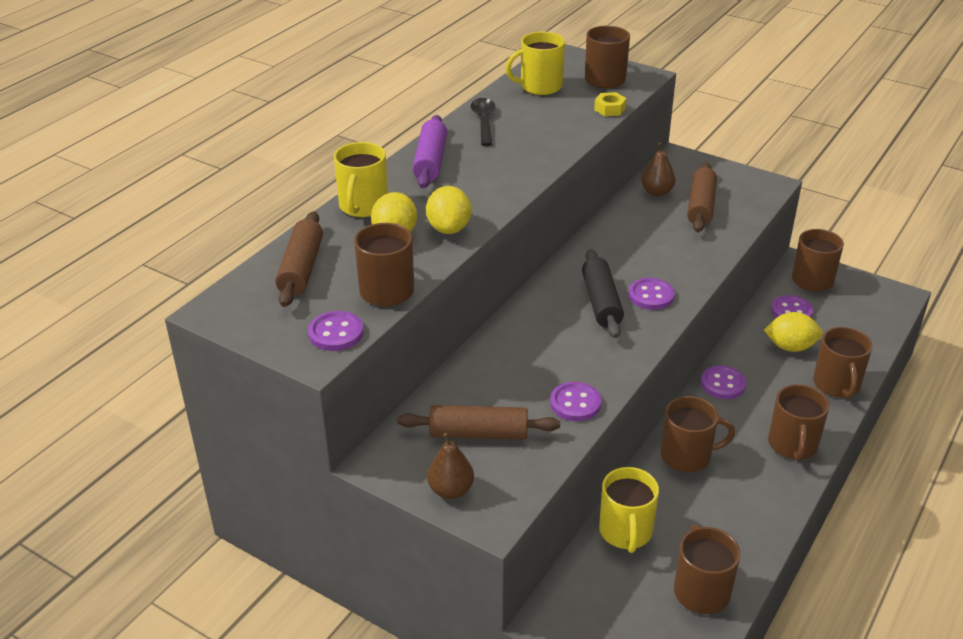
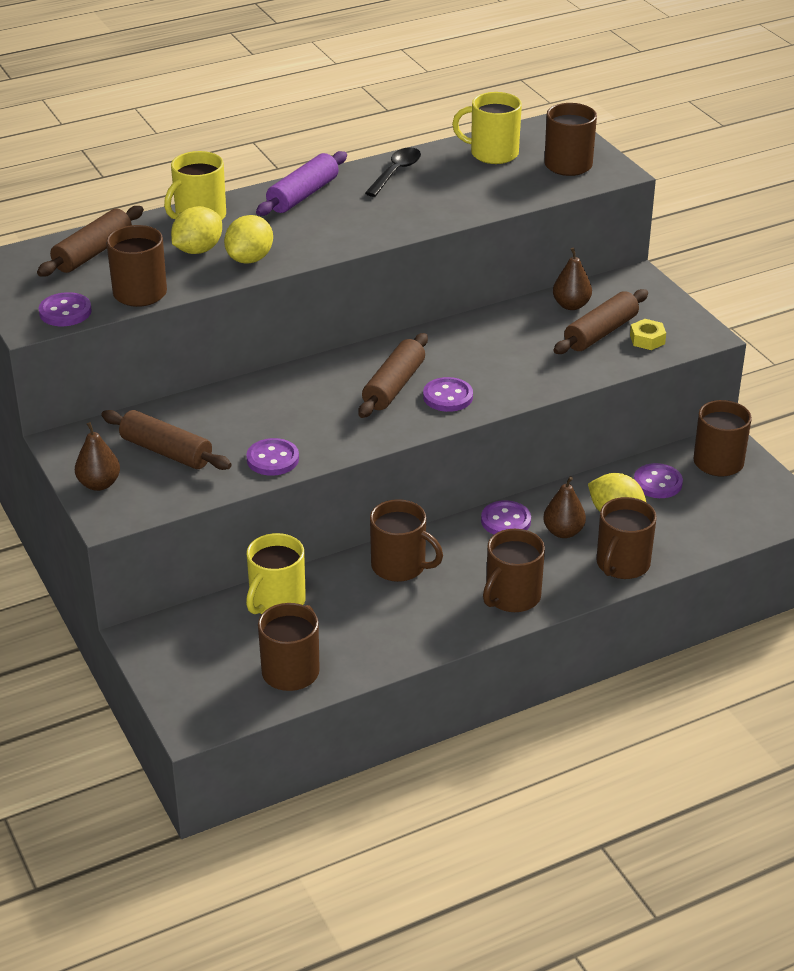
camera: 30 degrees right, 0 degrees up
black rolling pin [582,249,624,338] -> brown rolling pin [358,333,428,418]
yellow nut [594,92,626,116] -> yellow nut moved to [630,319,666,350]
none -> brown pear [543,476,586,538]

